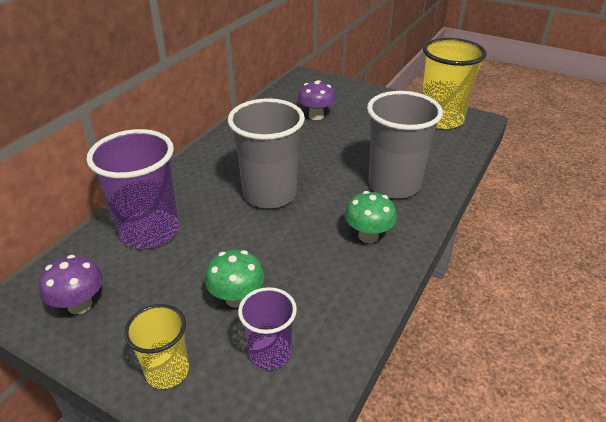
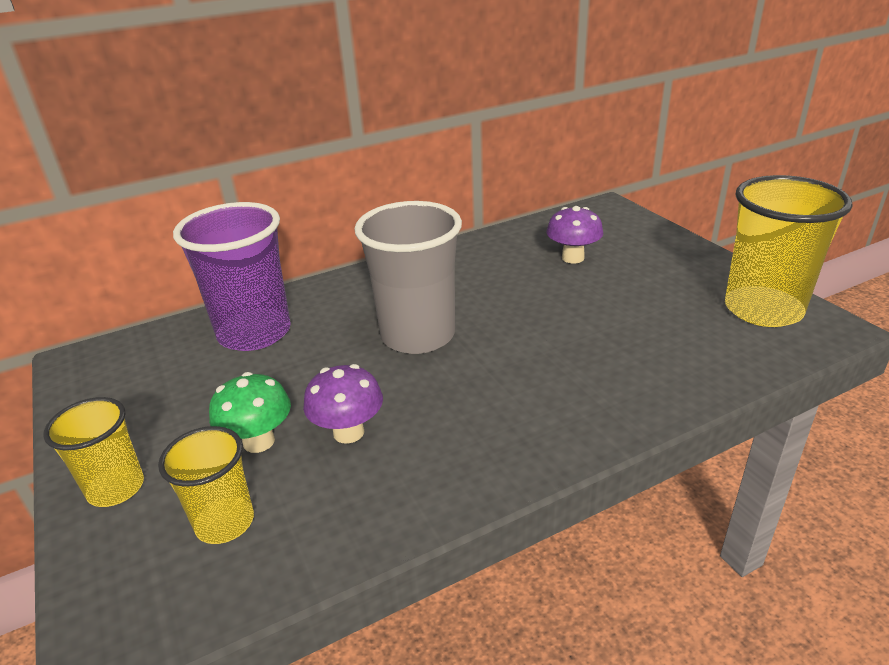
camera: 35 degrees right, 5 degrees down
purple mushroom [39,255,103,314] -> purple mushroom moved to [303,364,383,444]
purple cup [238,287,297,370] -> yellow cup [158,426,254,544]
green mushroom [345,191,397,243] -> none
grey cup [367,91,443,198] -> none

